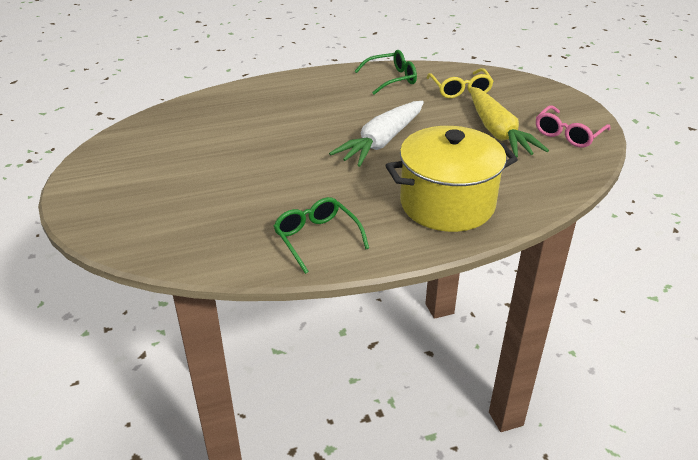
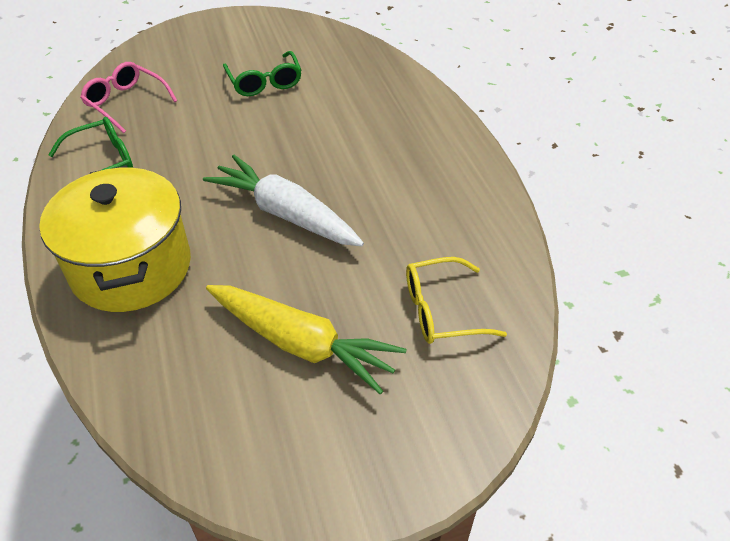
camera: 90 degrees right, 10 degrees up
green glasses [355,50,417,95] -> green glasses moved to [223,51,302,96]
yellow carrot [470,87,549,157] -> yellow carrot turned 135 degrees counterclockwise [206,285,406,395]
pink glasses [536,105,610,148] -> pink glasses moved to [80,62,177,133]

